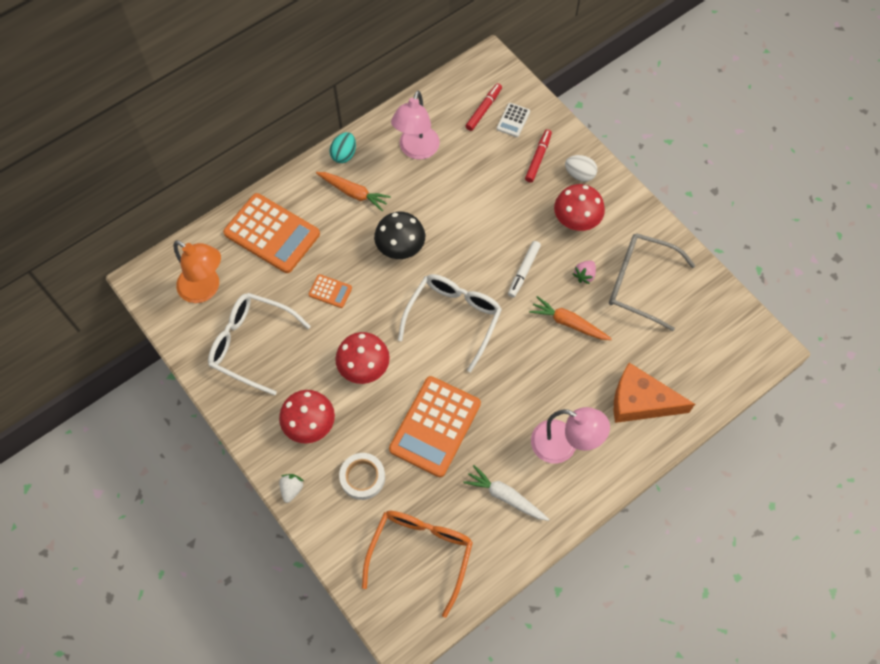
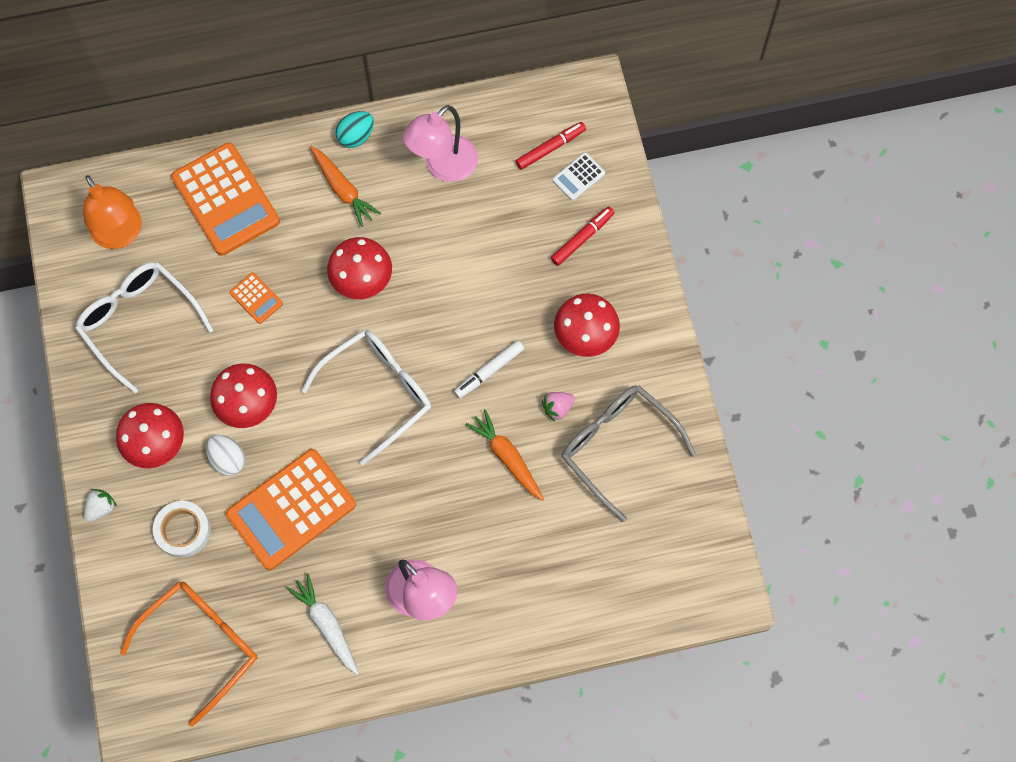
camera: 25 degrees right, 5 degrees up
black mushroom [374,212,425,259] -> red mushroom [327,237,392,299]
white egg [565,155,597,182] -> white egg moved to [206,435,245,476]
orange cheese [614,363,695,423] -> none

